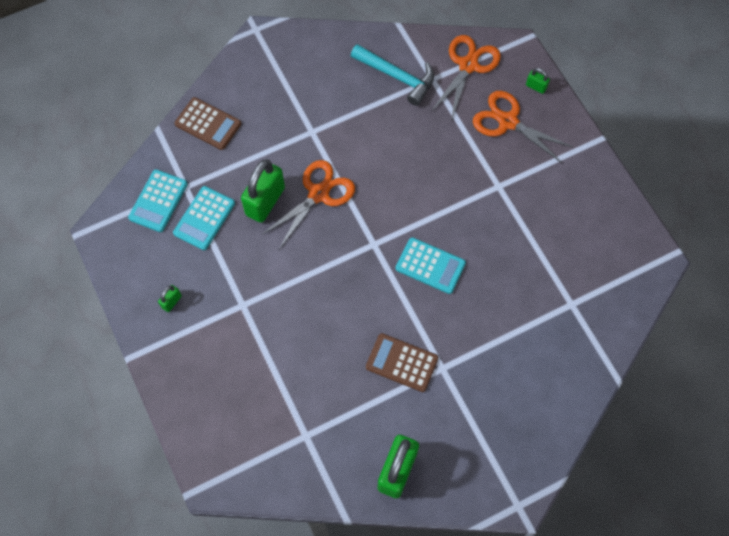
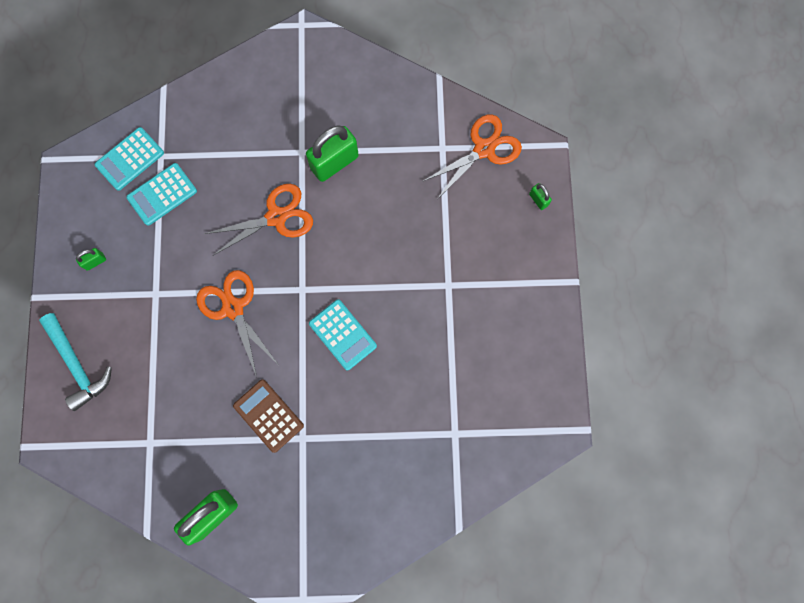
camera: 25 degrees right, 10 degrees up
brown calculator [175,97,241,150] -> none
green padlock [241,159,285,223] -> green padlock moved to [306,125,359,182]
turquoise hammer [351,44,434,106] -> turquoise hammer moved to [39,313,112,411]
orange scissors [473,91,574,163] -> orange scissors moved to [196,270,278,377]

